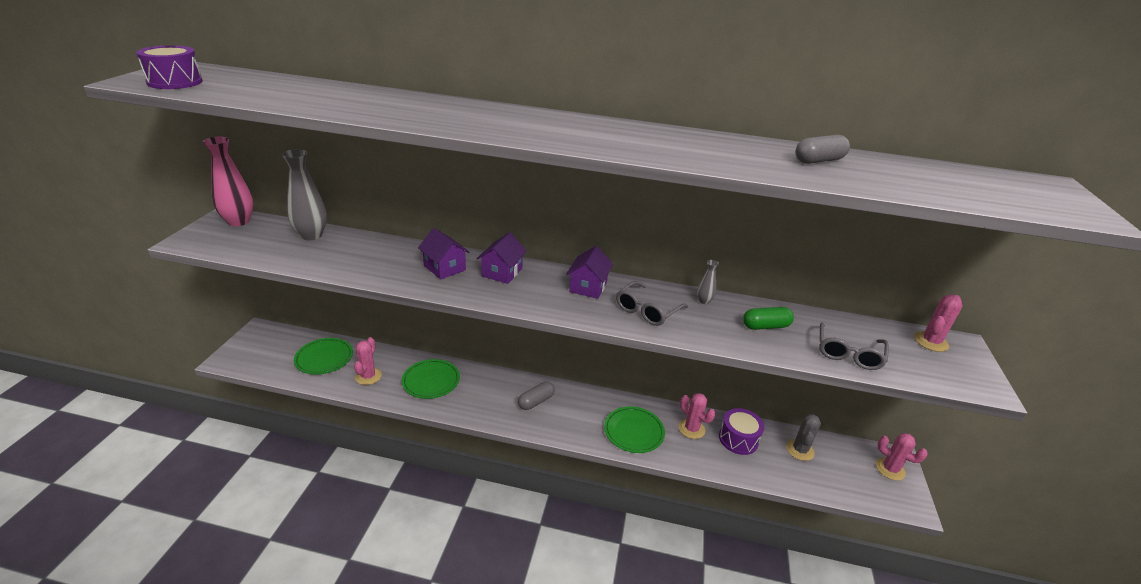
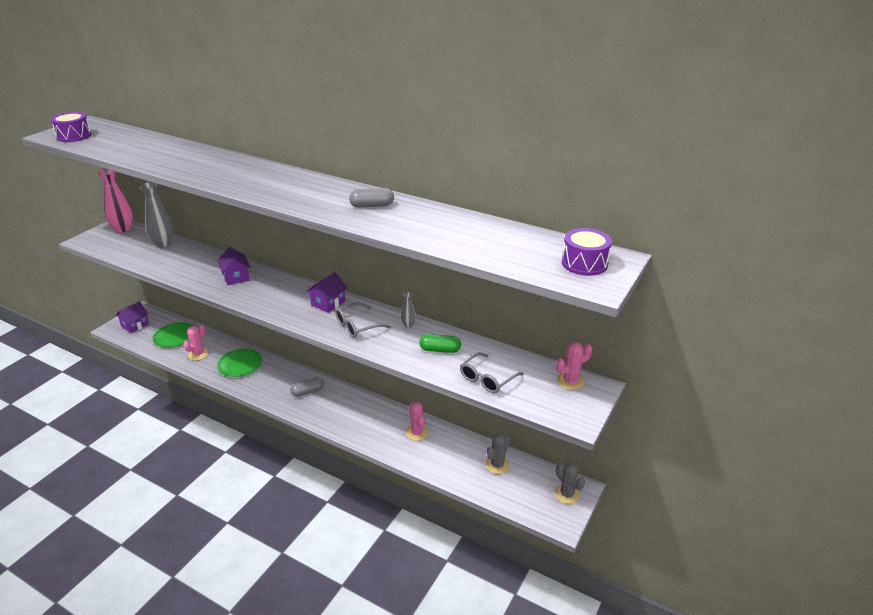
camera: 20 degrees right, 0 degrees up
purple house [477,232,527,284] -> purple house moved to [116,301,149,333]
green plate [604,406,665,453] -> none
purple drum [719,408,764,455] -> purple drum moved to [562,228,612,276]
grey capsule [796,135,850,164] -> grey capsule moved to [349,188,394,208]
pink cactus [876,433,928,481] -> grey cactus [555,462,585,504]

